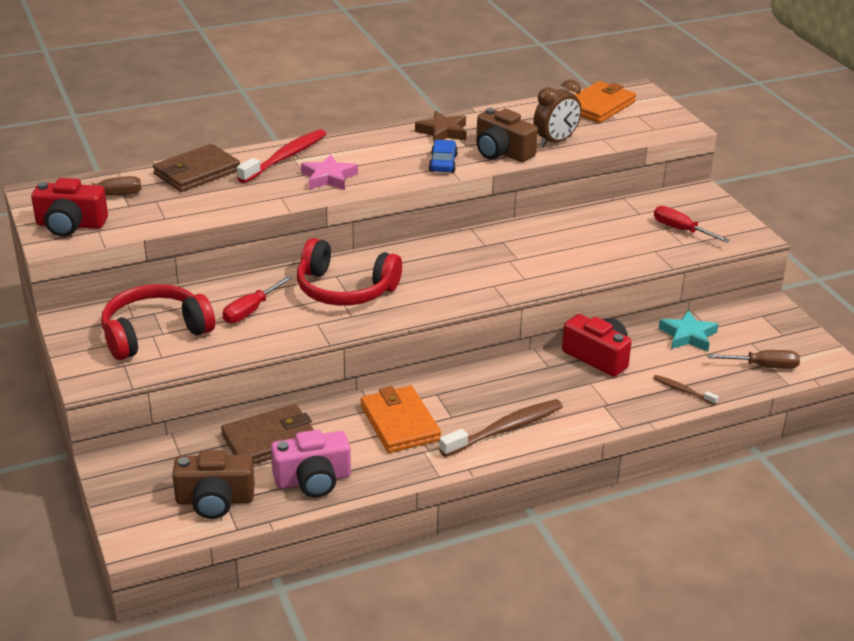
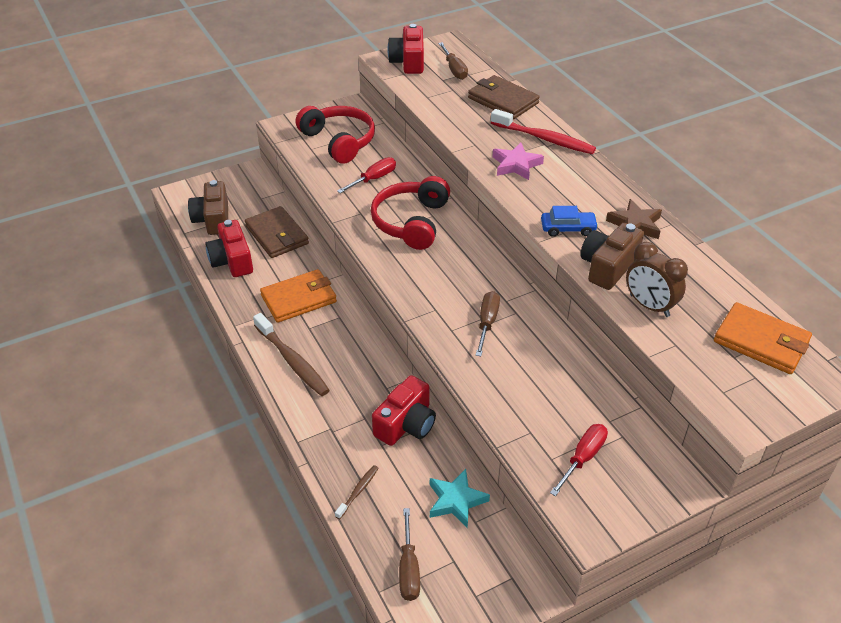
camera: 85 degrees right, 10 degrees up
red screwdriver [222,276,292,323] -> red screwdriver turned 105 degrees clockwise [337,157,396,193]
pink camera [271,430,351,498] -> red camera [205,220,253,277]
none -> brown screwdriver [476,291,500,356]

